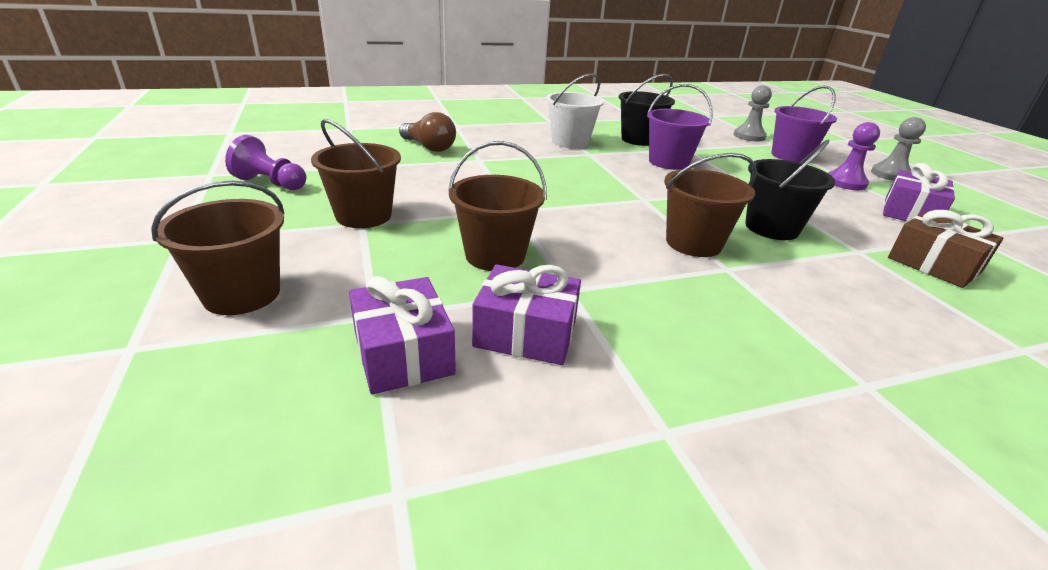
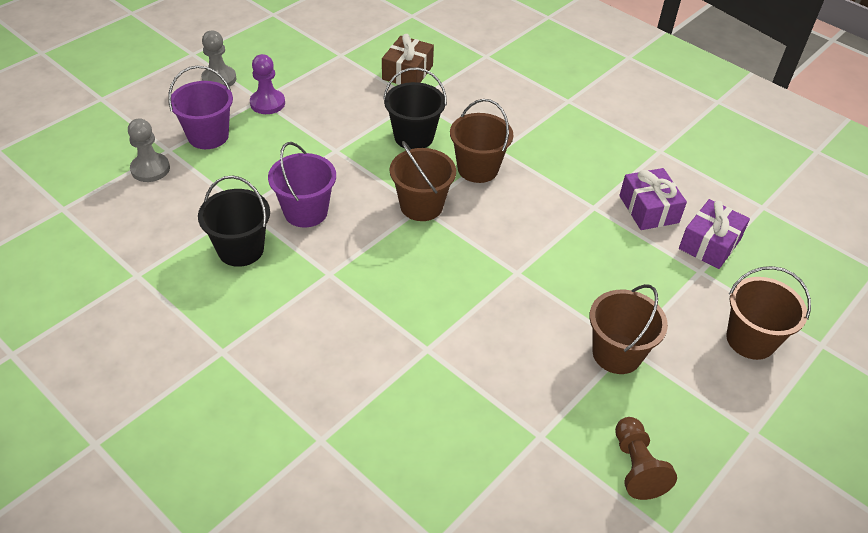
camera: 120 degrees left, 15 degrees up
purple pawn [225,135,306,190] -> brown pawn [615,417,677,500]
brown light bulb [399,112,456,152] -> none
brown bucket [448,141,547,271] -> brown bucket moved to [390,141,456,221]
white bucket [546,73,604,149] -> none
purple gift [883,163,955,222] -> none

